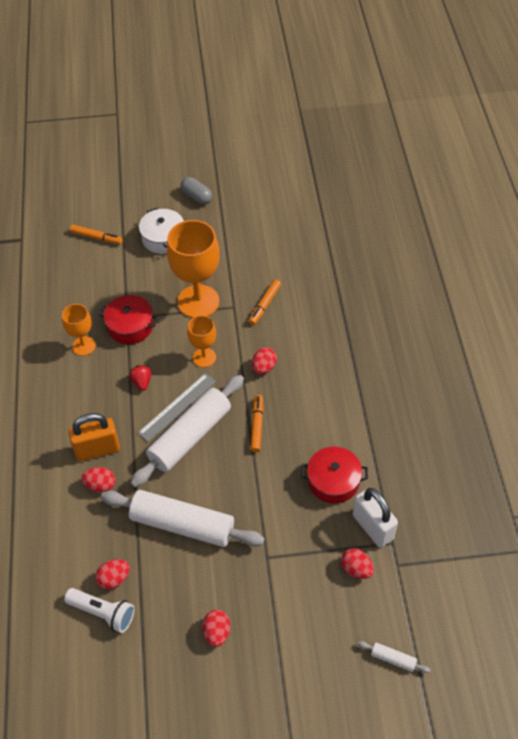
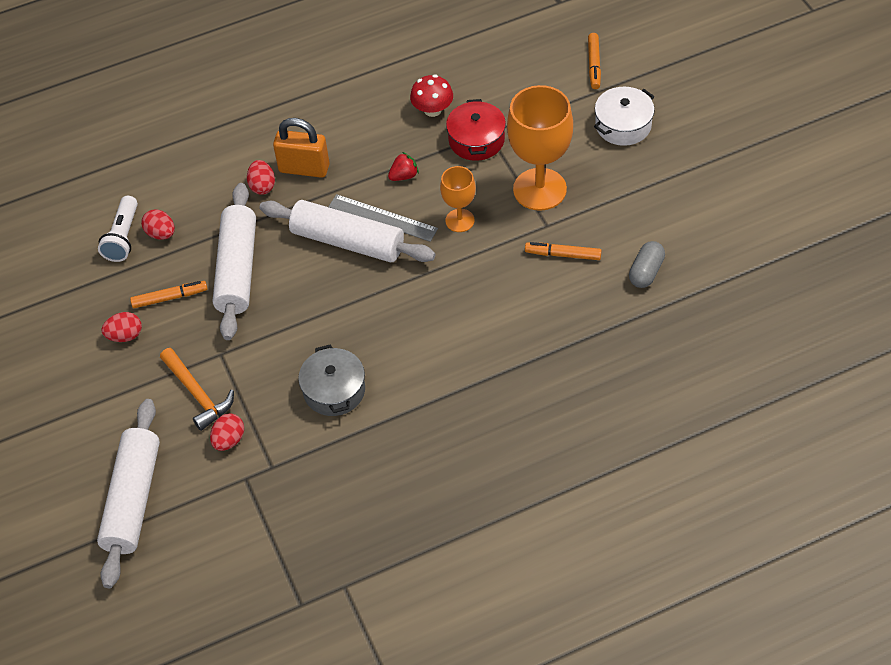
camera: 75 degrees right, 0 degrees up
orange goblet [62,304,96,356] -> red mushroom [410,75,453,117]
orange padlock [68,413,120,461] -> orange padlock turned 45 degrees counterclockwise [273,118,329,178]
grey capsule [181,177,212,205] -> grey capsule moved to [629,241,665,288]
orange marker [251,395,263,453] -> orange marker moved to [130,281,208,308]
red egg [252,347,277,374] -> none
red pot [301,447,368,504] -> grey pot [298,344,365,416]
white padlock [353,488,398,548] -> none
white rolling pin [358,641,430,673] -> white rolling pin [97,399,160,588], size x2.49
none -> orange hammer [160,348,234,431]

